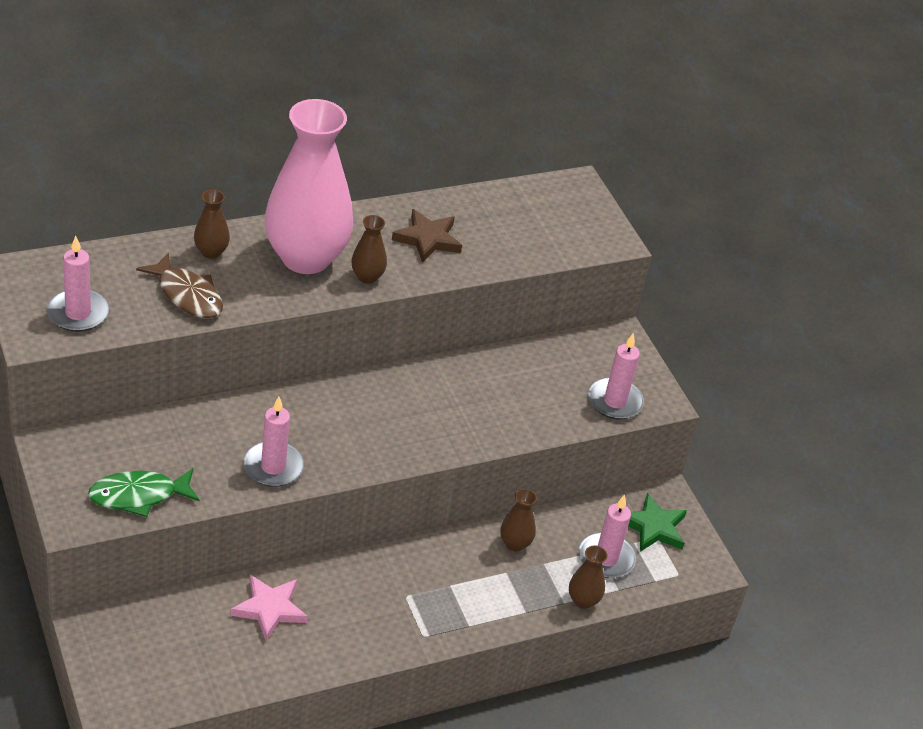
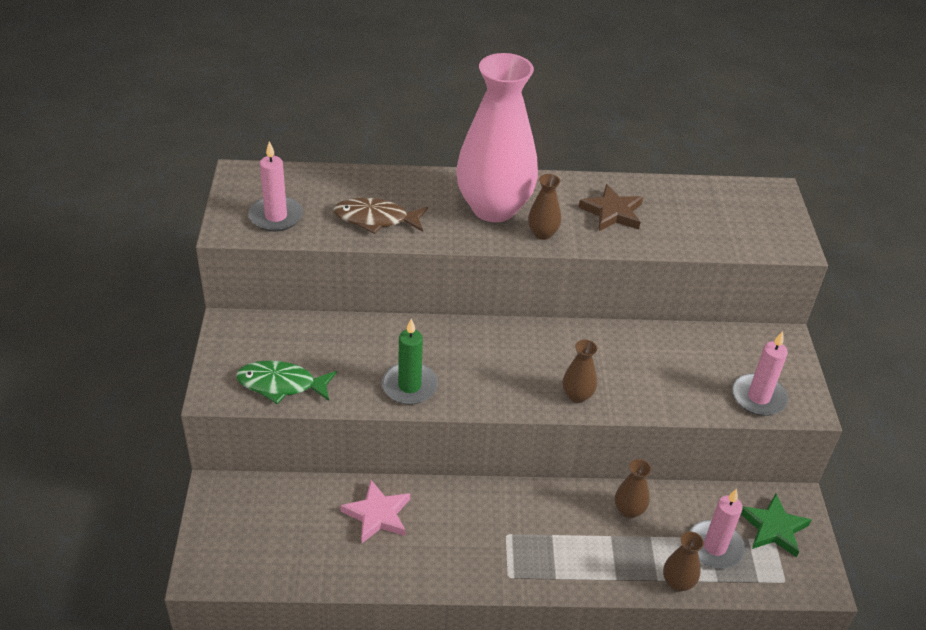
camera: 25 degrees right, 0 degrees up
brown fish [136,252,223,318] -> brown fish turned 120 degrees clockwise [333,198,428,234]
brown vase [194,190,230,259] -> brown vase moved to [563,340,597,403]
pink candle [243,397,304,487] -> green candle [382,319,438,405]

